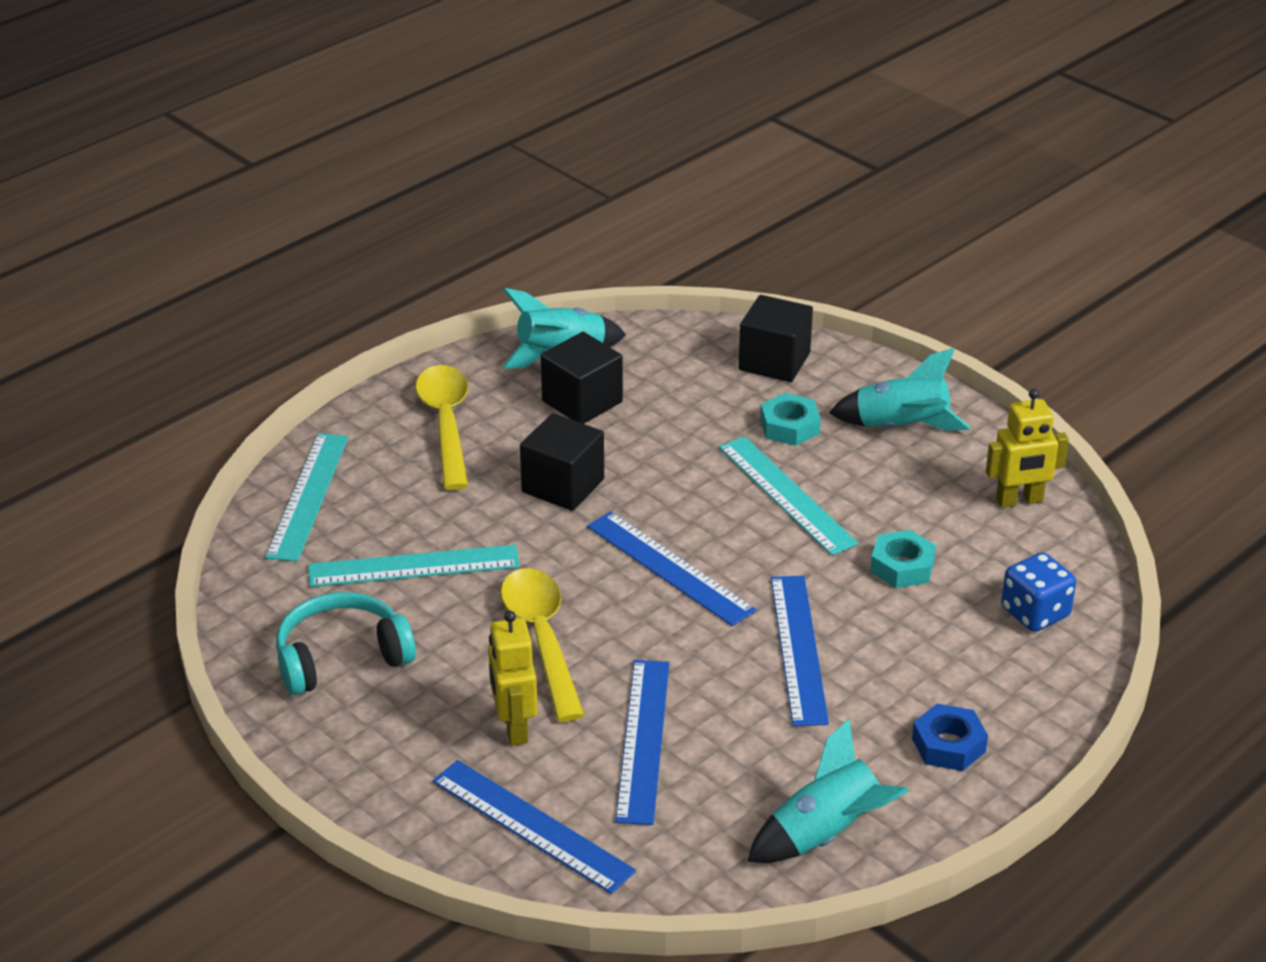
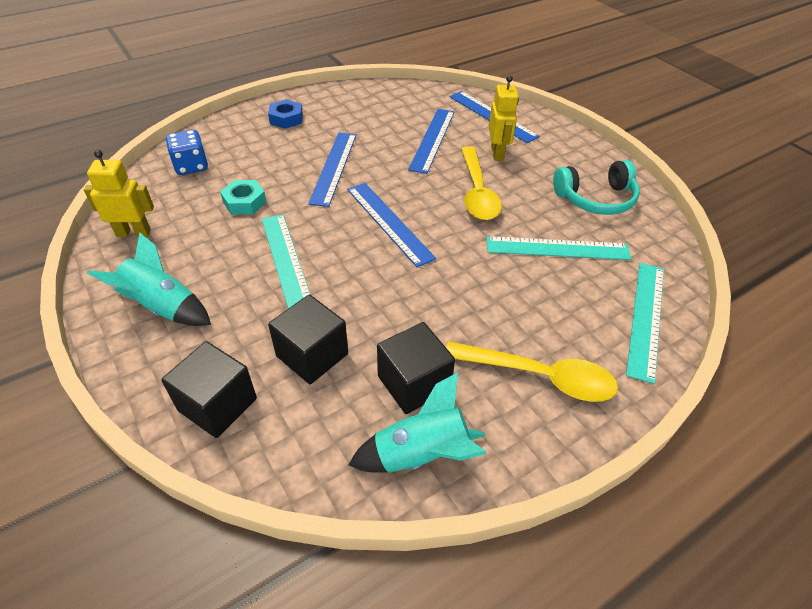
camera: 170 degrees left, 10 degrees up
yellow spoon [416,365,468,490] -> yellow spoon turned 75 degrees counterclockwise [446,341,618,402]
black cube [520,413,604,511] -> black cube moved to [268,295,348,384]
turquoise rocket [747,719,909,863] -> none
turquoise nut [760,393,821,446] -> none

